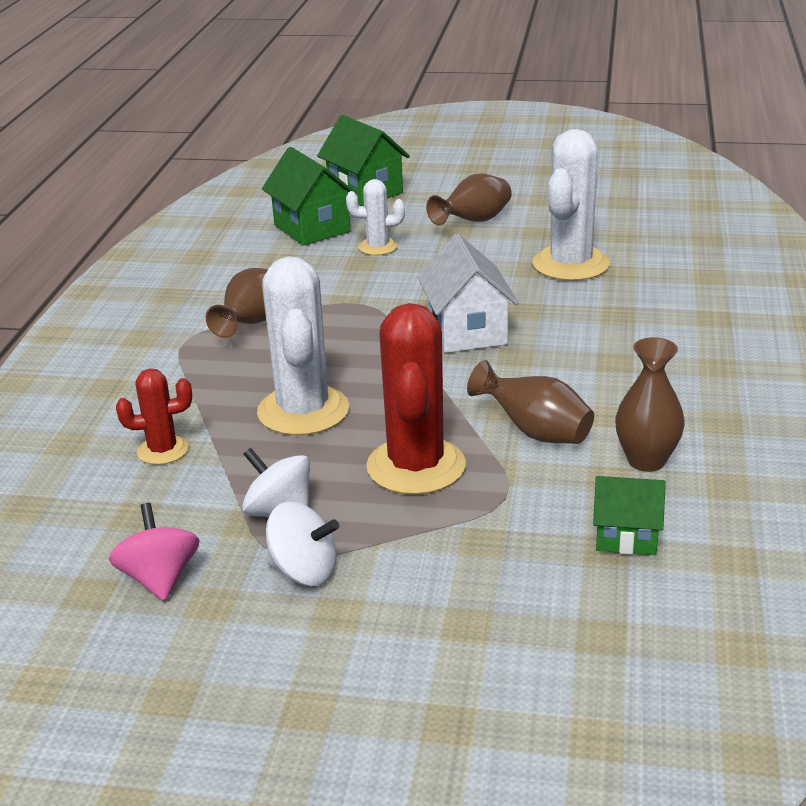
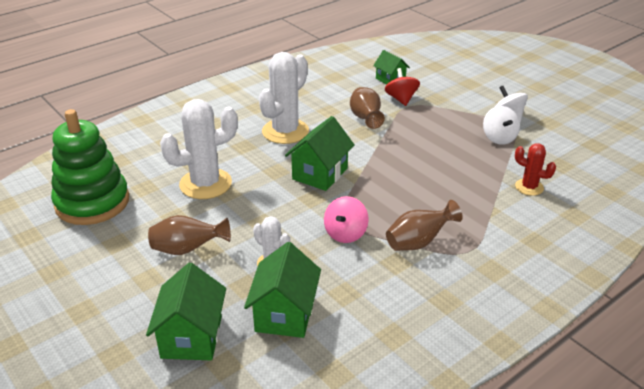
camera: 140 degrees left, 5 degrees up
pink spinning top [109,503,200,601] -> pink spinning top moved to [324,196,369,243]
white cactus [257,256,349,436] -> white cactus moved to [259,52,309,144]
red cactus [366,303,466,495] -> none
white house [418,234,519,353] -> green house [285,116,355,191]
brown vase [615,337,685,472] -> none
none -> green stacking toy [51,109,129,225]
none -> red spinning top [384,68,420,106]

